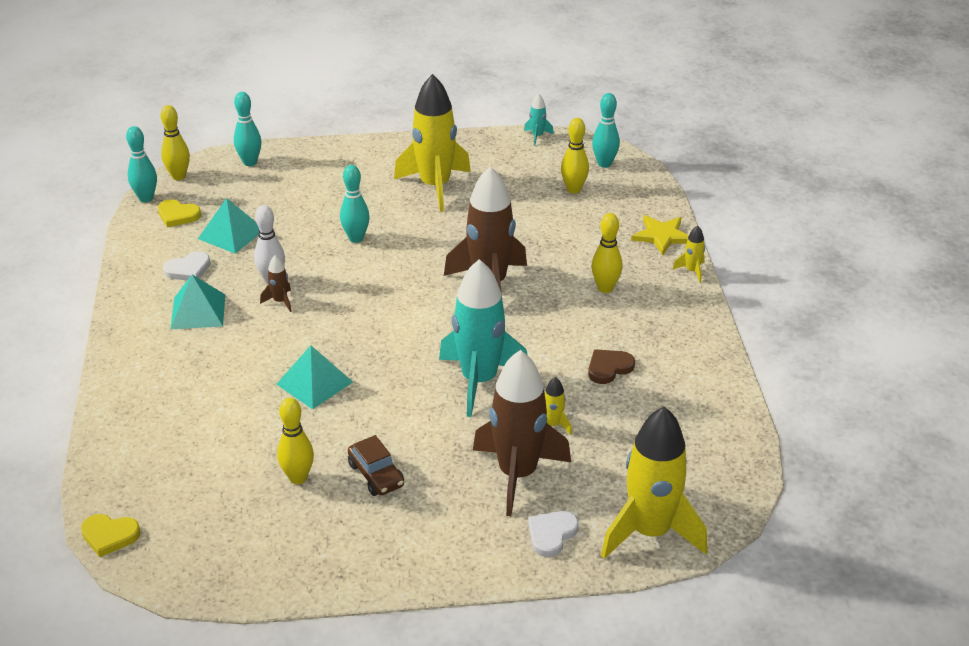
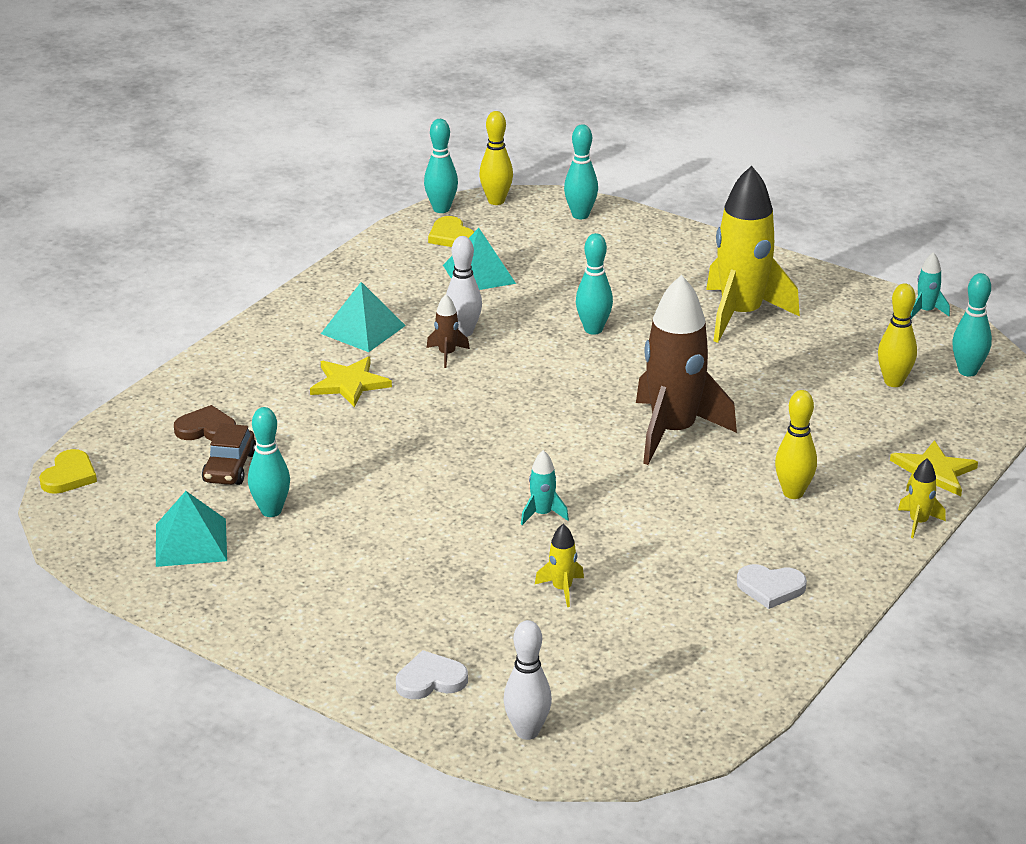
camera: 40 degrees right, 5 degrees down
yellow heart [81,514,141,557] -> yellow heart turned 120 degrees counterclockwise [39,449,97,494]
white heart [163,251,211,280] -> white heart moved to [737,564,807,609]
turquoise pyramid [276,345,353,409] -> turquoise pyramid moved to [156,491,227,567]
yellow bowling pin [277,398,314,484] -> turquoise bowling pin [248,407,290,517]
brown car [348,435,404,496] -> brown car moved to [202,423,256,485]
turquoise rocket [439,259,528,417] -> turquoise rocket [521,450,569,525], size x0.41
brown rocket [473,350,571,516] -> none
brown heart [588,349,635,384] -> brown heart moved to [174,405,236,441]
yellow rocket [601,407,708,559] -> white bowling pin [503,620,552,740]
none -> yellow star [310,356,392,407]

